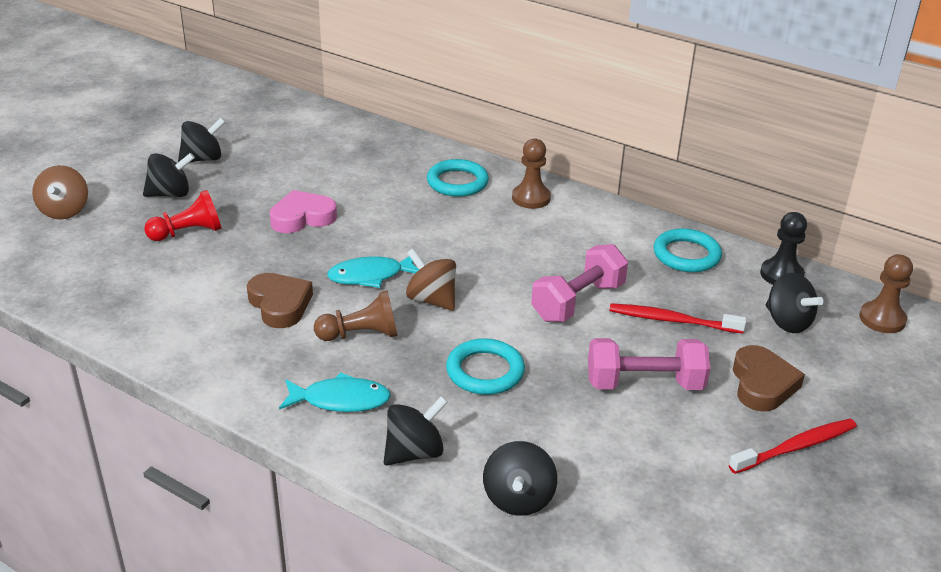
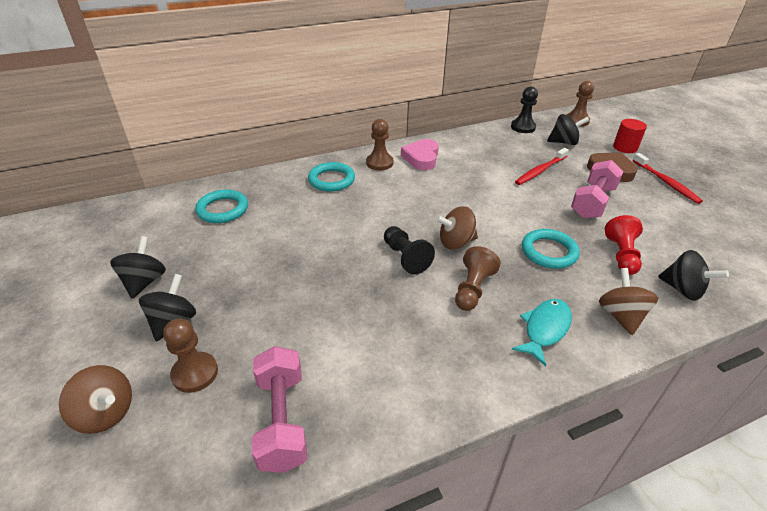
camera: 55 degrees left, 5 degrees up
red pawn [144,190,222,241] -> red pawn moved to [605,215,643,275]
brown heart [247,273,313,328] -> none
pink heart [270,190,337,233] -> pink heart moved to [401,139,439,170]
turquoise fish [327,256,419,288] -> black pawn [384,226,435,274]
black spinning top [384,396,448,466] -> brown spinning top [599,268,658,335]
pink dumbbell [531,244,628,322] -> pink dumbbell moved to [252,346,307,473]
turquoise ring [654,228,722,272] -> turquoise ring moved to [195,189,248,223]
red toothbrush [729,419,857,474] -> red toothbrush turned 150 degrees clockwise [633,153,703,204]
none -> brown pawn [163,319,218,393]
none -> red cylinder [613,119,647,153]

